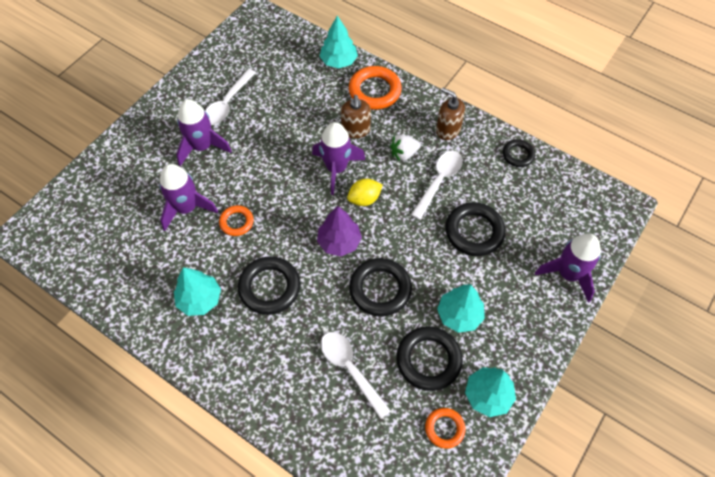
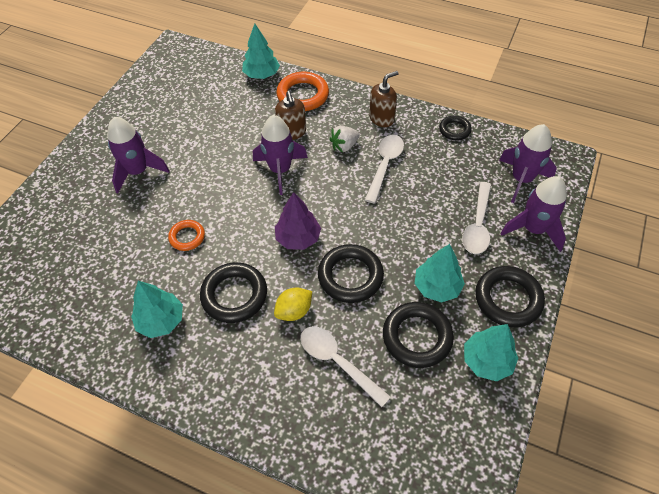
camera: 10 degrees left, 5 degrees down
purple rocket [159,164,218,231] -> purple rocket moved to [499,124,557,203]
white spoon [205,69,256,125] -> white spoon moved to [462,182,491,254]
yellow lemon [347,179,383,206] -> yellow lemon moved to [274,288,312,321]
orange ring [425,408,465,449] -> none
brown soap dispenser [436,88,465,140] -> brown soap dispenser turned 120 degrees clockwise [369,71,399,127]
black ring [445,202,506,256] -> black ring moved to [476,266,545,328]

